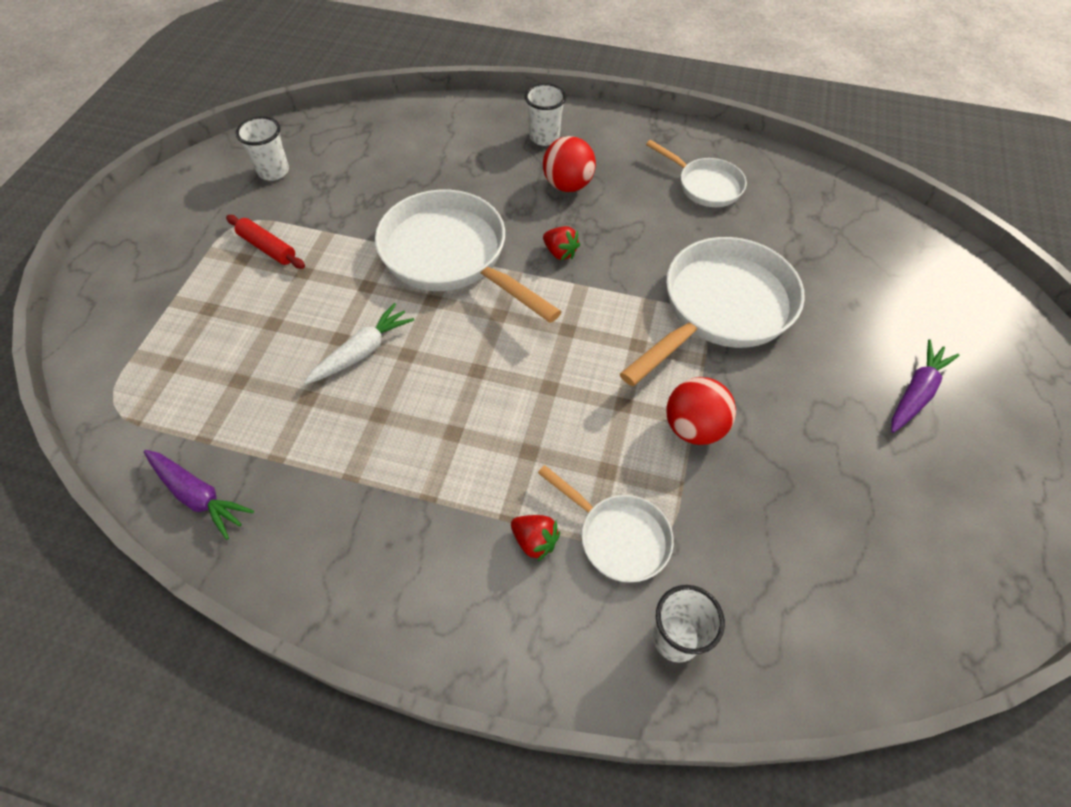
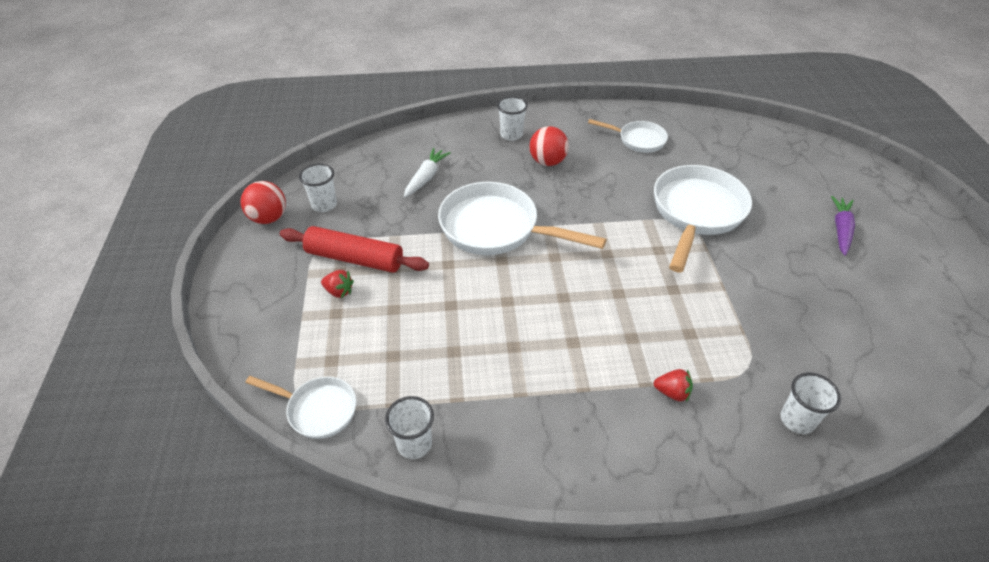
camera: 20 degrees left, 10 degrees down
purple carrot [144,450,254,540] -> white cup [385,396,434,459]
red rolling pin [226,215,305,269] -> red rolling pin [280,226,429,273], size x1.77
white carrot [304,303,414,384] -> white carrot moved to [404,148,451,197]
white pan [538,465,674,583] -> white pan moved to [245,376,356,439]
red strawberry [543,226,580,260] -> red strawberry moved to [321,270,354,298]
red ball [666,377,736,445] -> red ball moved to [241,181,286,224]

